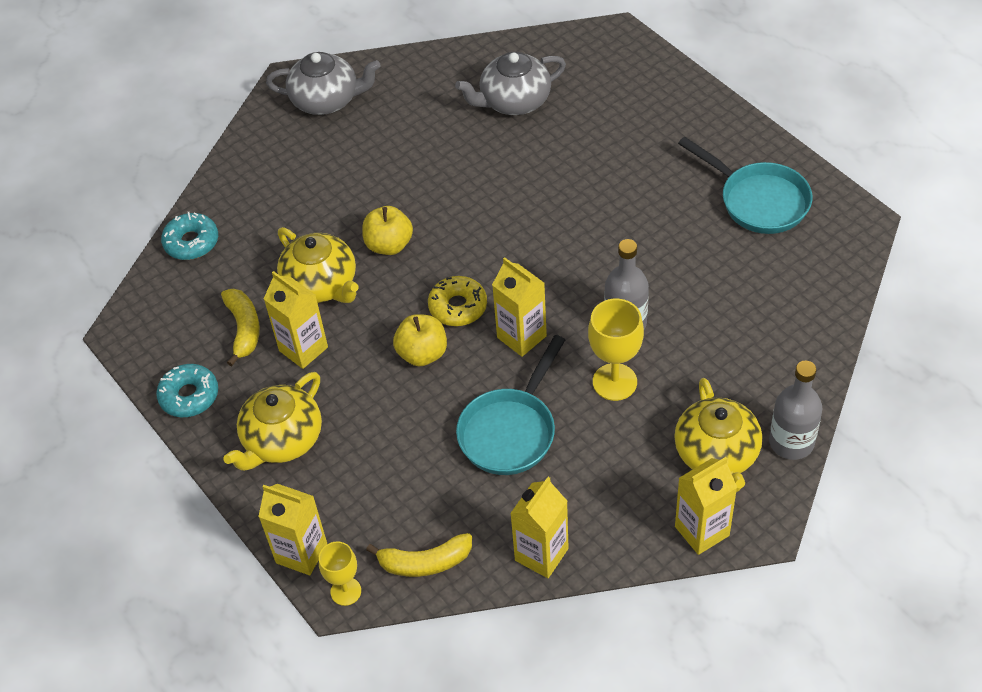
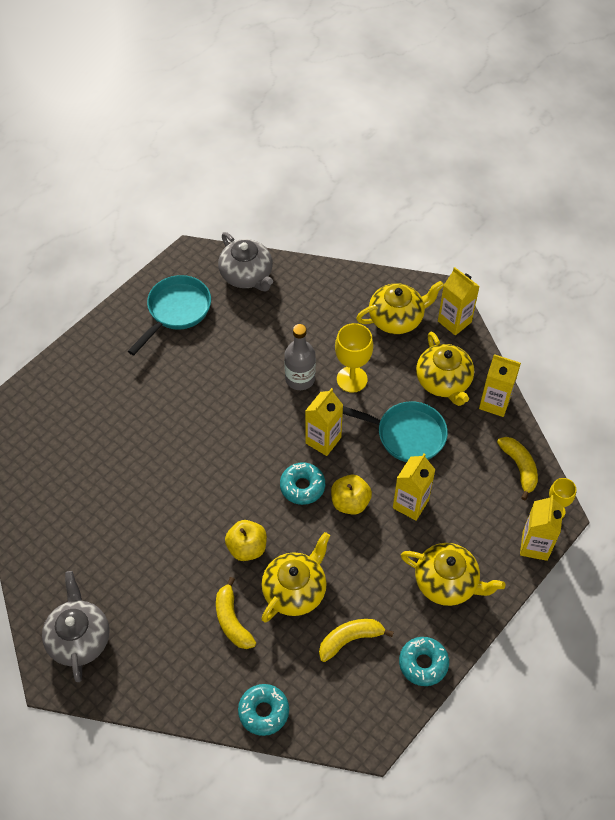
camera: 105 degrees left, 5 degrees up
yellow carton [264,271,328,369] -> yellow carton moved to [393,453,436,521]
yellow donut [428,276,487,326] -> turquoise donut [280,463,325,505]
grey teapot [455,52,566,115] -> grey teapot moved to [218,232,273,291]
grey bottle [769,361,822,460] -> none
none -> yellow banana [216,577,256,649]
none -> yellow teapot [416,332,474,406]

